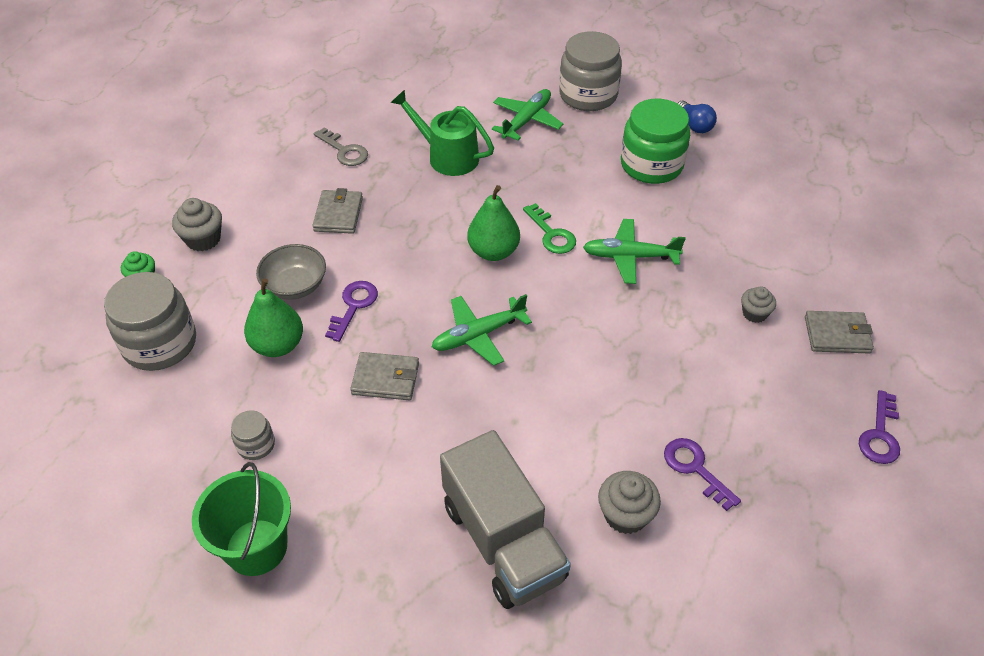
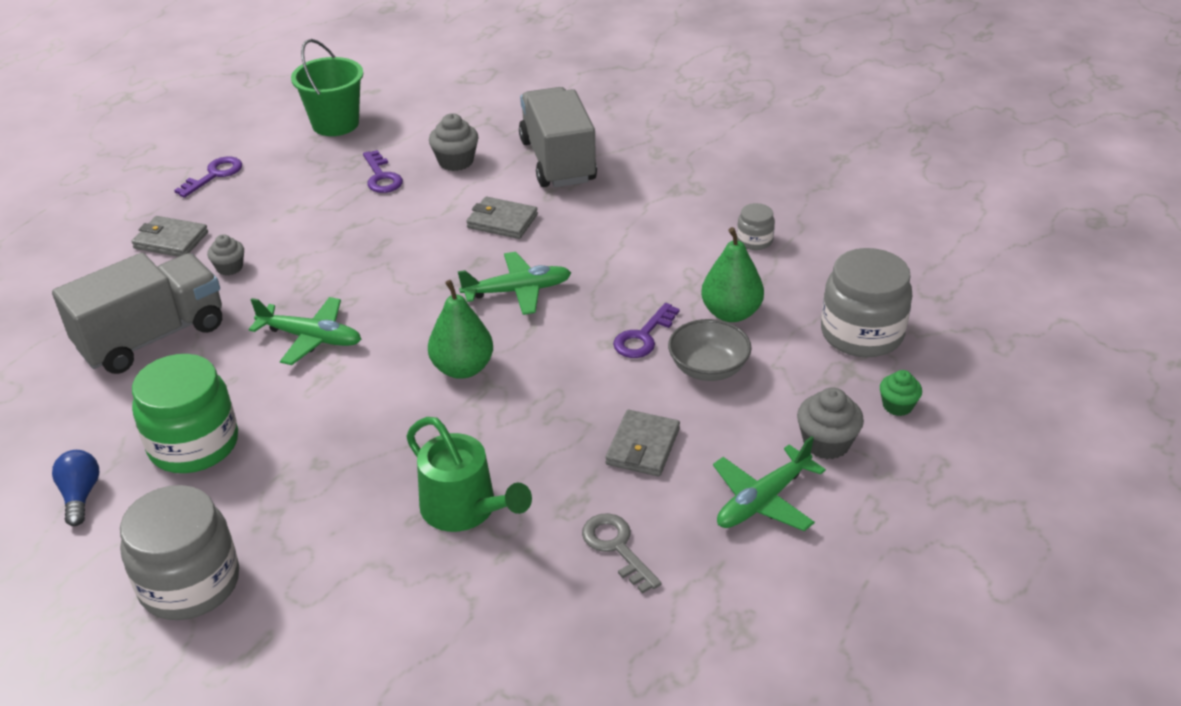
camera: 165 degrees left, 10 degrees down
green bucket [192,462,291,576] -> green bucket moved to [291,39,363,136]
grey wallet [350,352,419,400] -> grey wallet moved to [466,196,538,239]
green plane [492,89,564,141] -> green plane moved to [713,436,826,531]
green key [523,203,576,254] -> none
none -> grey truck [52,253,222,374]

